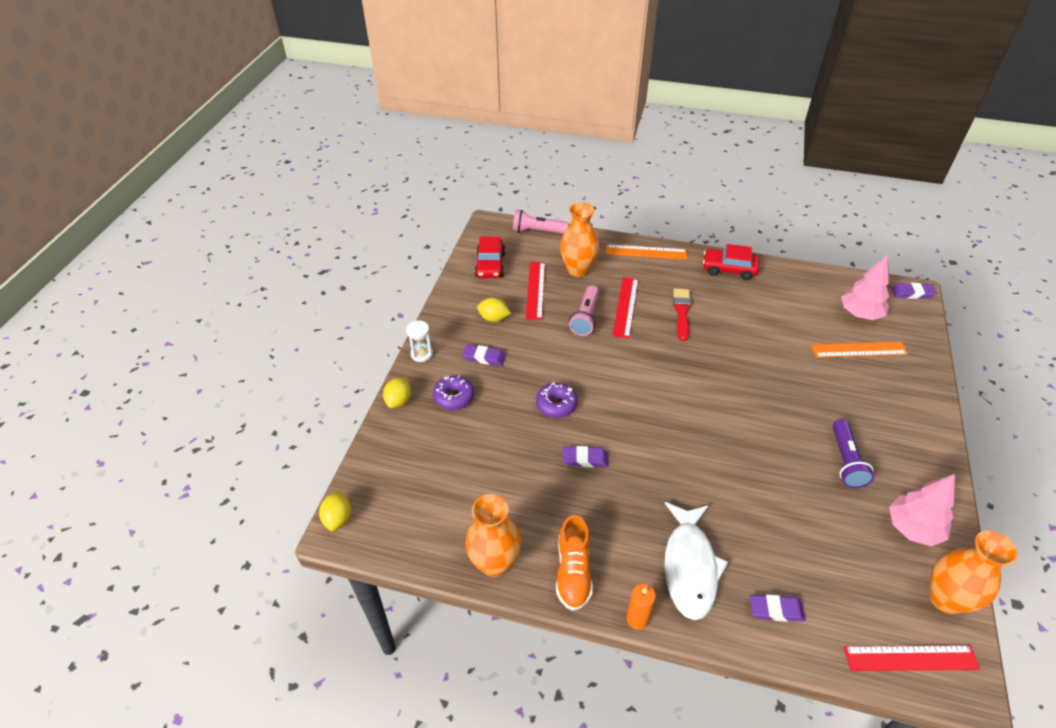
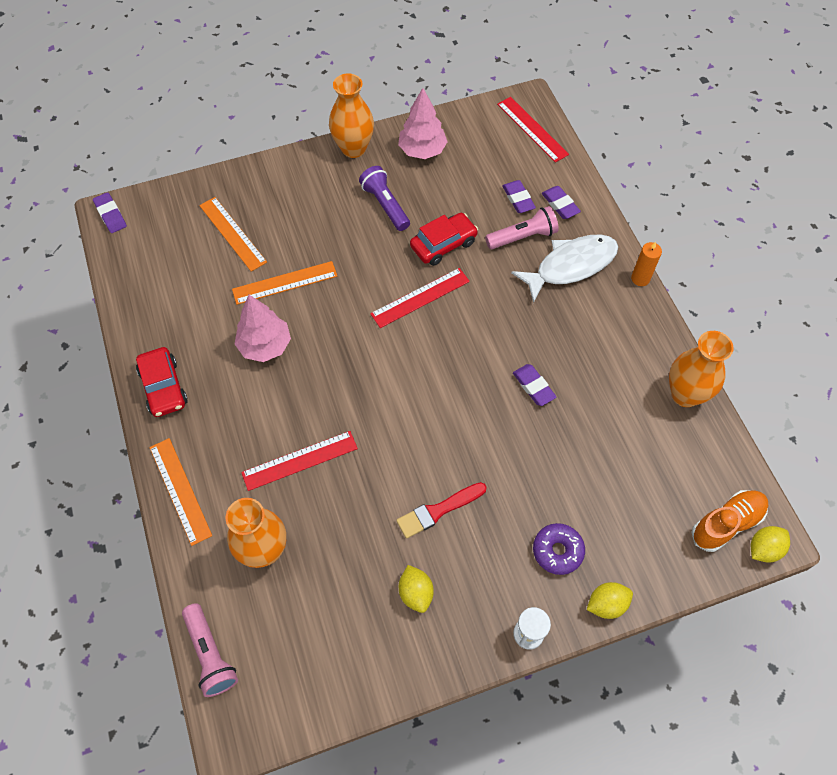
camera: 125 degrees left, 15 degrees up
purple eraser [462,344,506,366] -> purple eraser moved to [502,180,536,213]
red car [475,237,505,278] -> red car moved to [410,213,478,266]
red ruler [526,262,545,320] -> red ruler moved to [370,268,470,328]
purple donut [536,382,577,418] -> none
orange shoe [556,515,593,611] -> orange shoe moved to [691,490,768,552]
pink flashlight [569,285,599,336] -> pink flashlight moved to [485,206,559,249]
red brush [673,288,691,341] -> red brush moved to [396,482,487,539]
purple flashlight [833,419,874,488] -> purple flashlight turned 90 degrees counterclockwise [359,166,410,231]
pink tree [841,255,890,320] -> pink tree moved to [235,295,291,362]
orange vase [930,530,1017,614] -> orange vase moved to [329,73,374,158]
none -> orange ruler [232,261,337,305]

